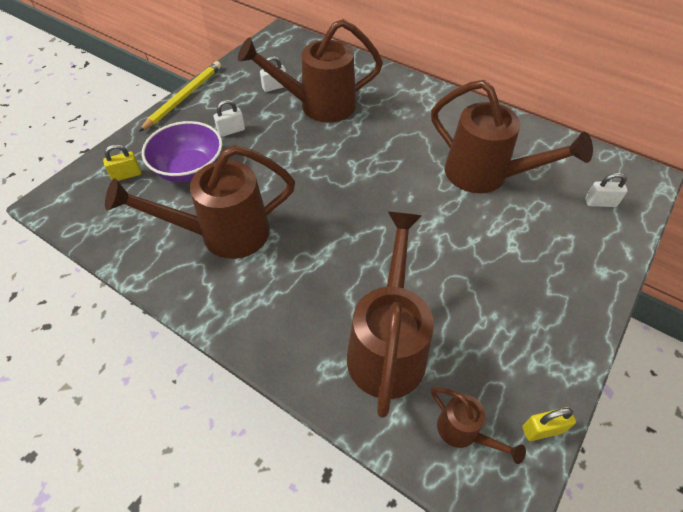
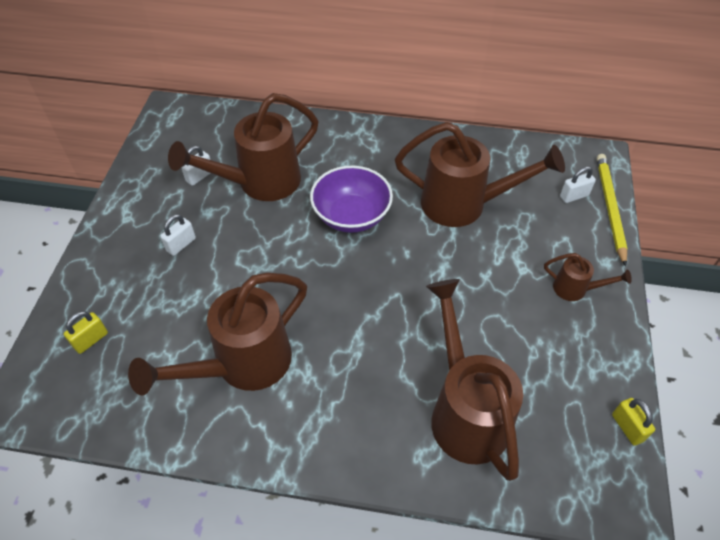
camera: 25 degrees left, 0 degrees up
yellow pencil [139,61,221,132] -> yellow pencil moved to [597,154,628,267]
purple bowl [142,121,222,183] -> purple bowl moved to [310,166,393,233]
brown watering can [431,387,526,464] -> brown watering can moved to [544,253,632,301]
yellow padlock [522,407,576,441] -> yellow padlock turned 75 degrees counterclockwise [612,398,655,446]

